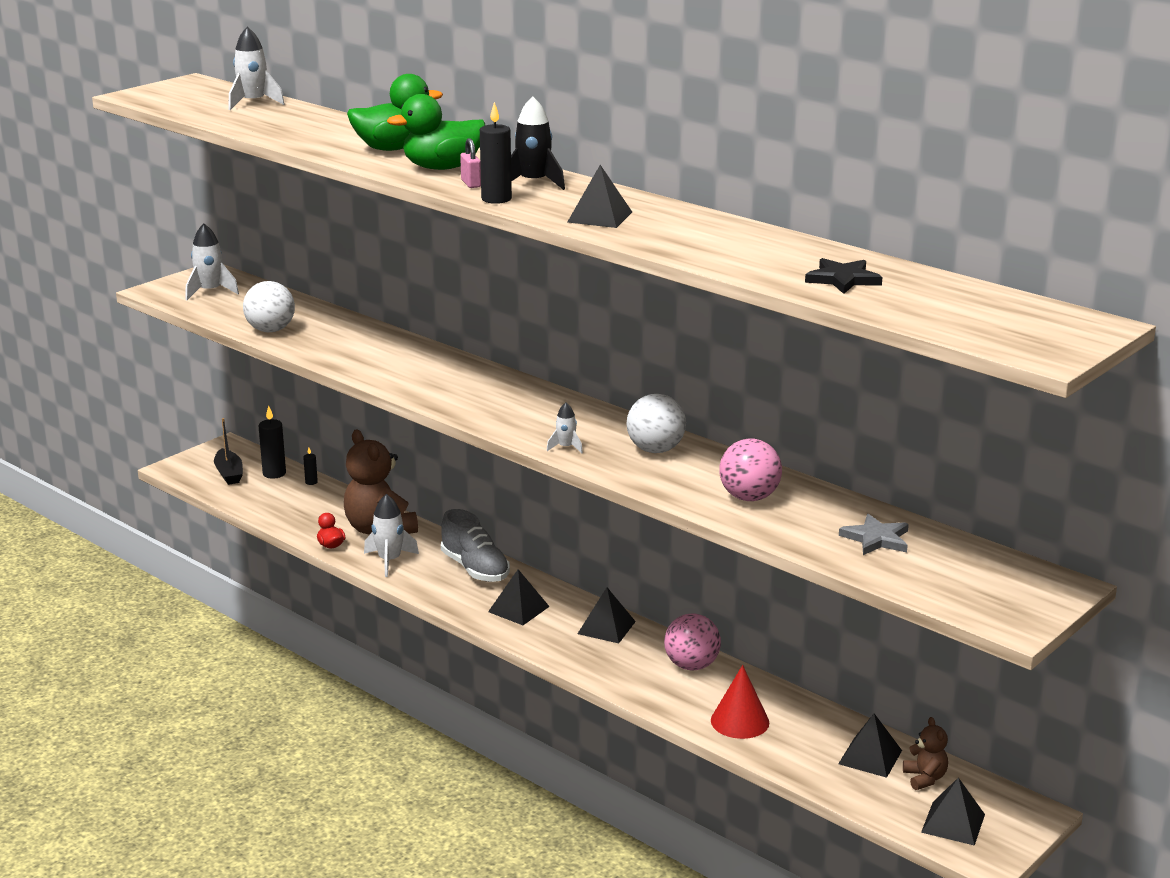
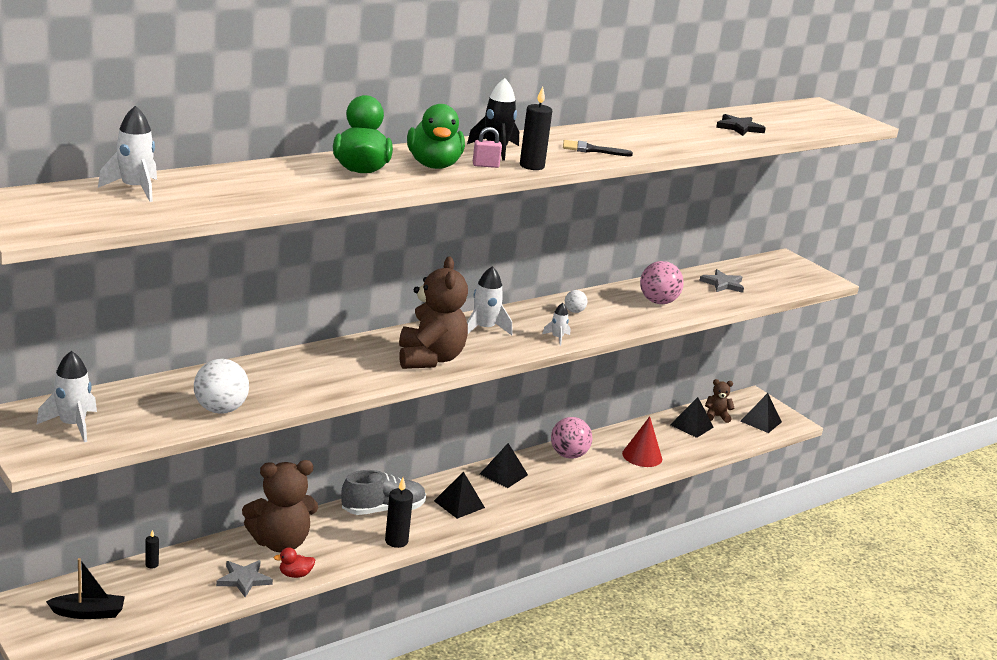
camera: 80 degrees left, 0 degrees up
black candle [259,406,286,479] -> black candle moved to [385,478,413,548]
white rocket [364,494,419,577] -> white rocket moved to [467,266,512,335]
black pyramid [567,165,632,228] -> black brush [563,140,633,157]
white ball [626,394,686,453] -> white ball [565,290,588,313], size x0.51
none -> grey star [216,560,273,597]
none -> brown teddy bear [399,256,468,369]

